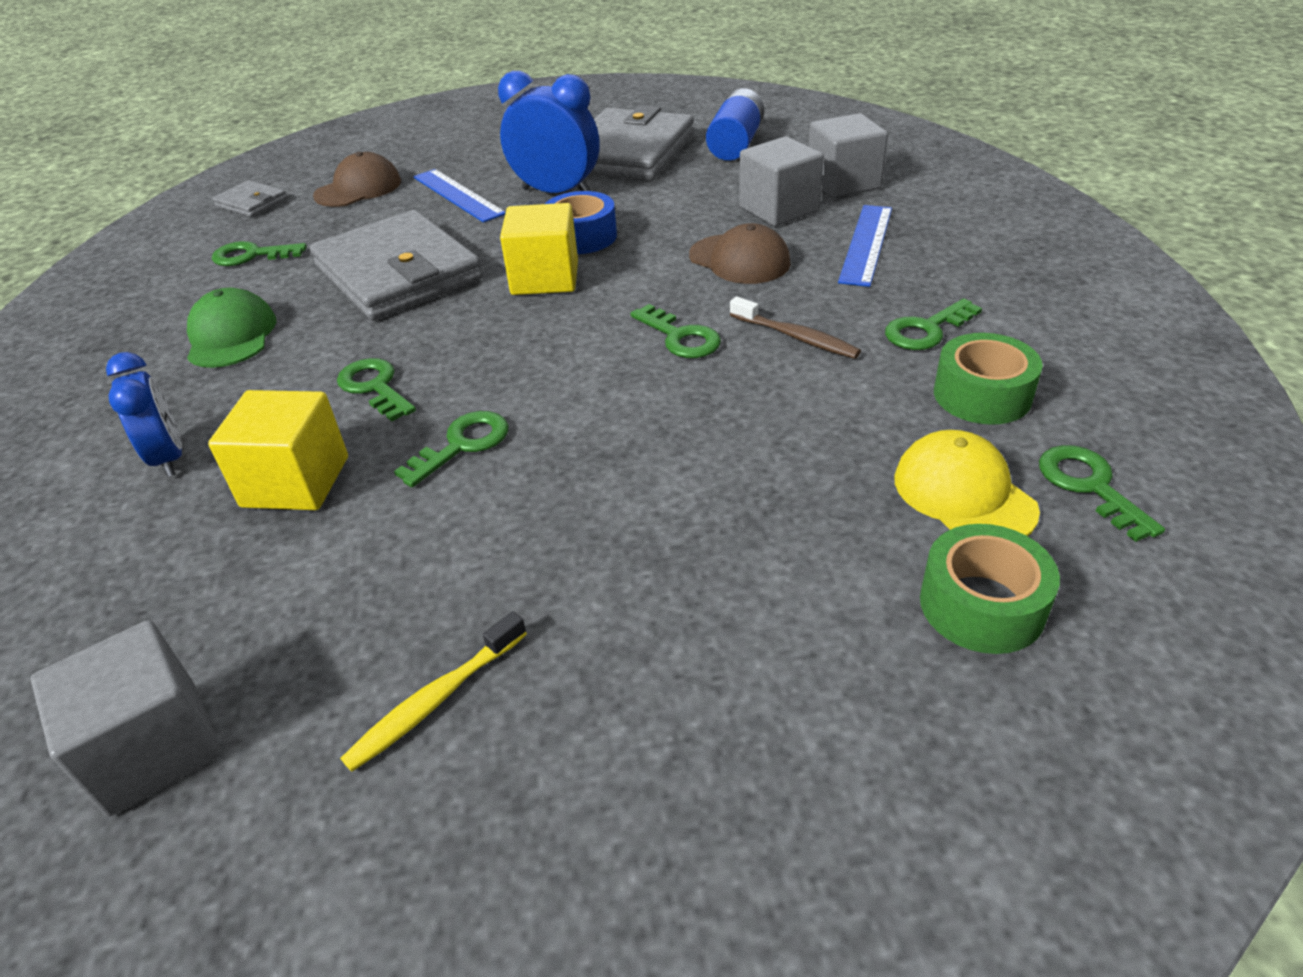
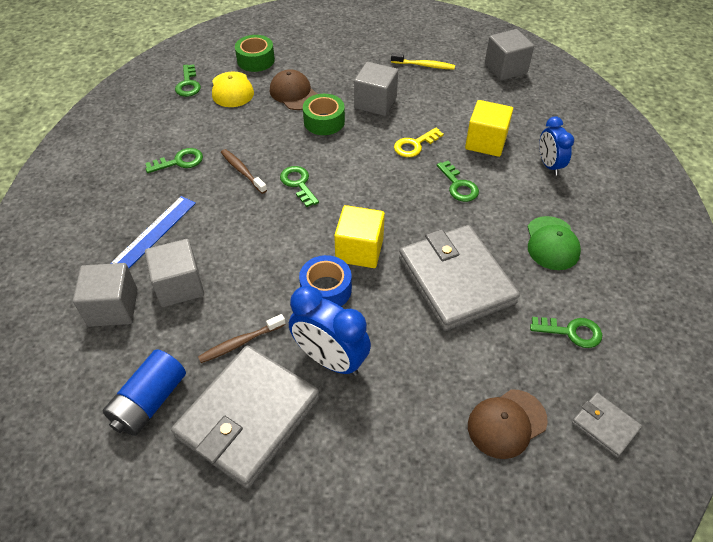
camera: 170 degrees left, 10 degrees up
yellow toothbrush [340,611,527,772] -> yellow toothbrush turned 45 degrees clockwise [391,53,455,70]
green key [394,411,509,487] -> yellow key [394,128,444,157]
blue ruler [413,169,506,223] -> none
brown cap [689,223,791,284] -> brown cap moved to [270,69,317,110]
green tape [934,333,1043,425] -> green tape moved to [303,94,345,135]
none -> brown toothbrush [198,314,286,363]
none -> grey cube [354,62,398,116]

